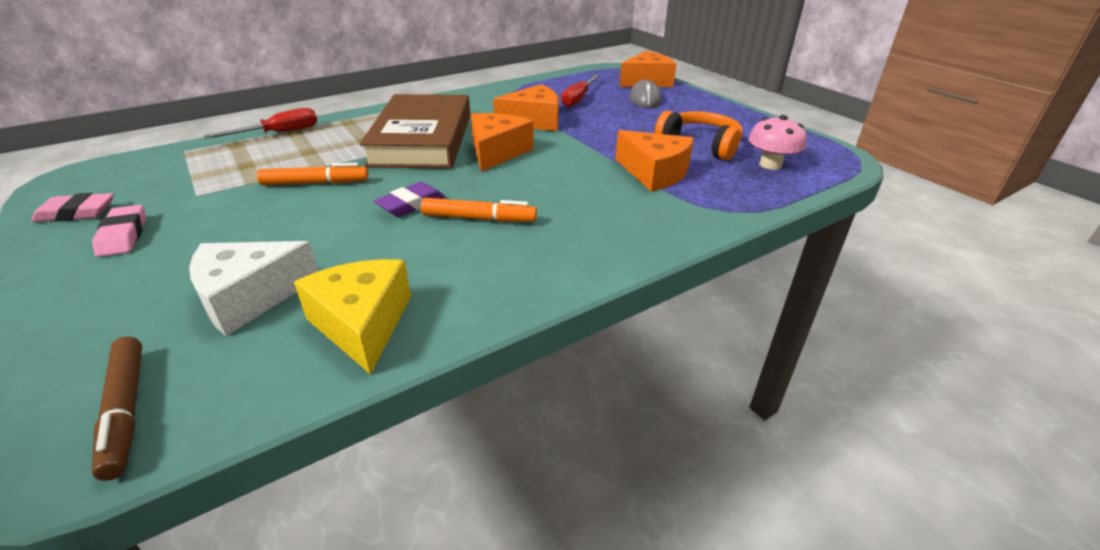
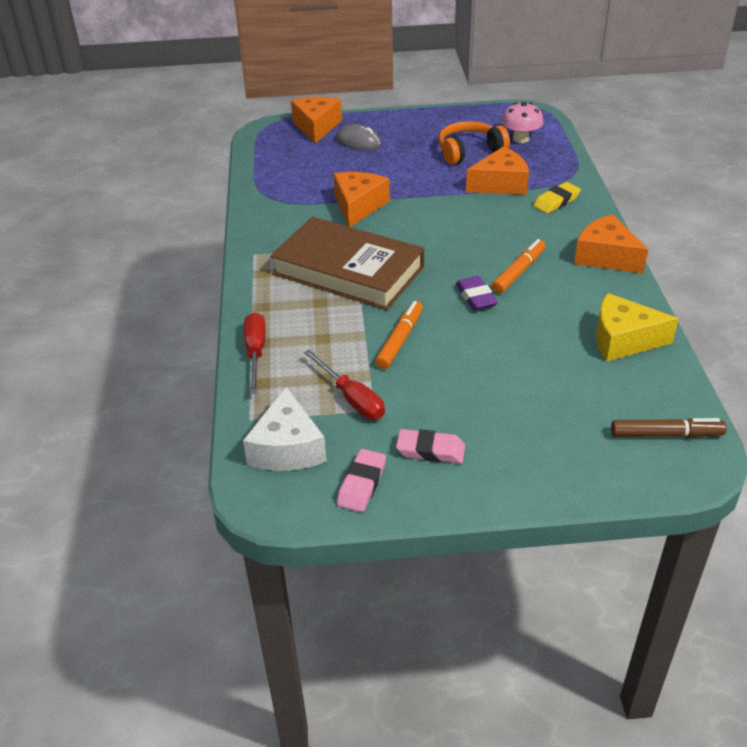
camera: 60 degrees left, 5 degrees up
white cheese [189,241,318,336] -> white cheese moved to [243,387,327,471]
orange cheese [471,113,534,172] -> orange cheese moved to [574,214,648,273]
red screwdriver [561,74,600,107] -> red screwdriver moved to [304,349,385,420]
none -> yellow eraser [533,182,581,214]

